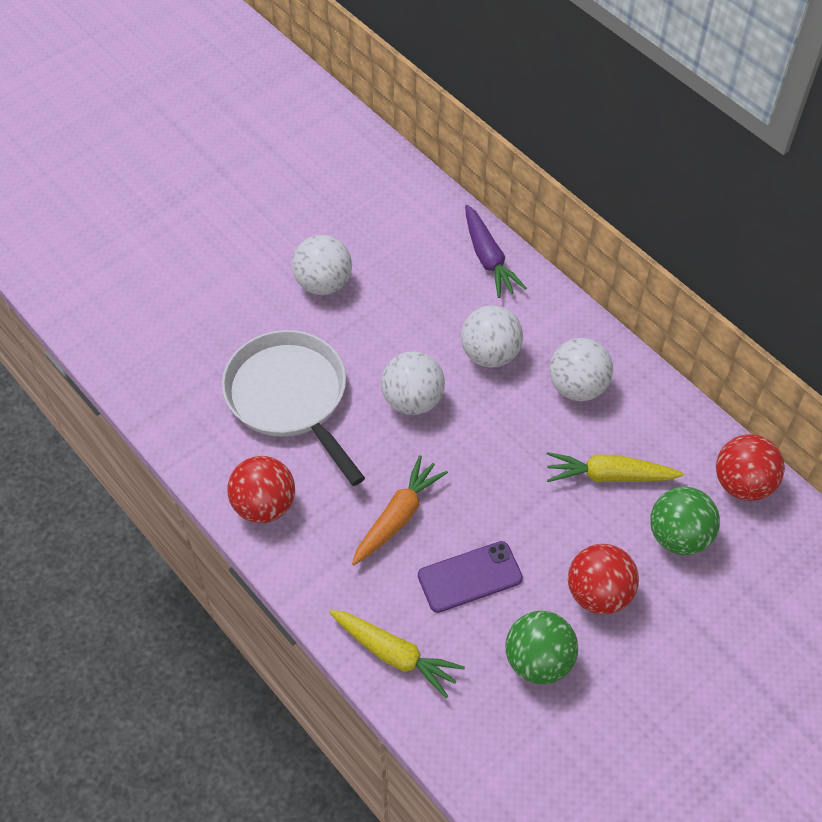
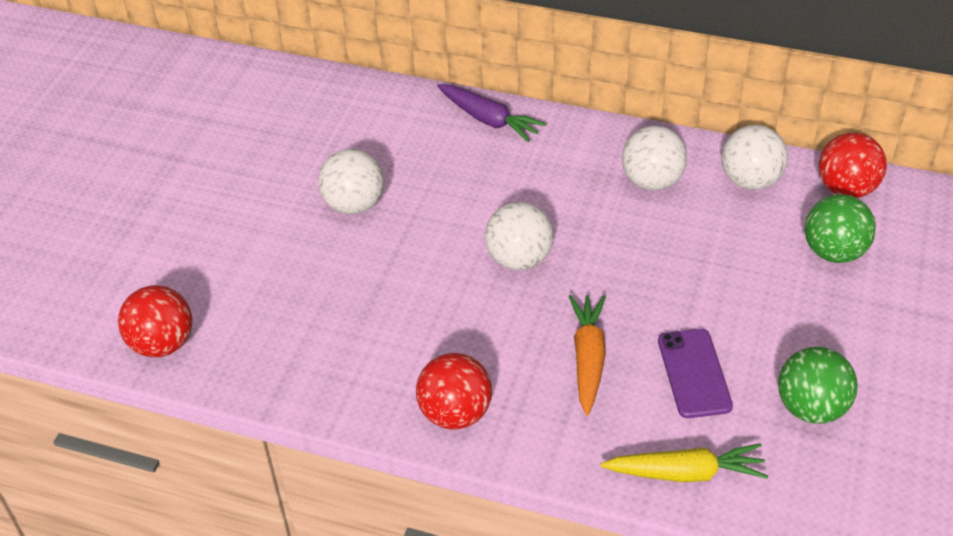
camera: 30 degrees left, 10 degrees down
white pan [222,330,365,486] -> none
purple phone [418,541,523,613] -> purple phone turned 45 degrees counterclockwise [658,329,733,418]
white ball [461,305,523,368] -> white ball moved to [721,125,788,190]
yellow carrot [547,452,684,482] -> none
red ball [568,544,639,614] -> red ball moved to [118,285,193,357]

